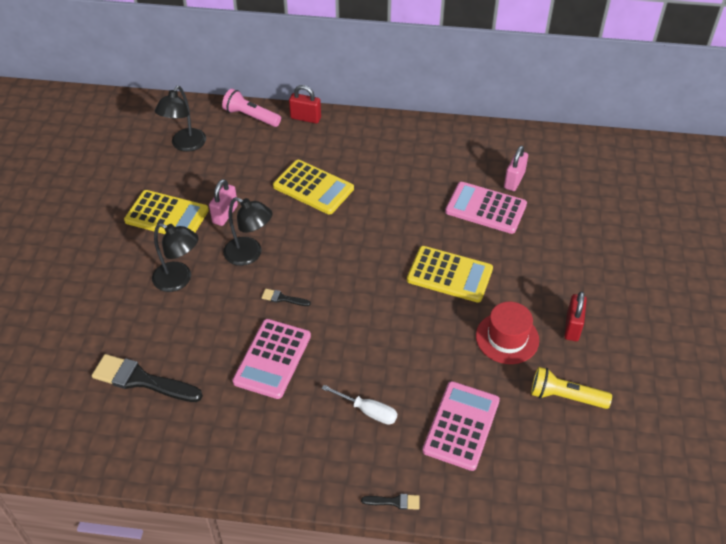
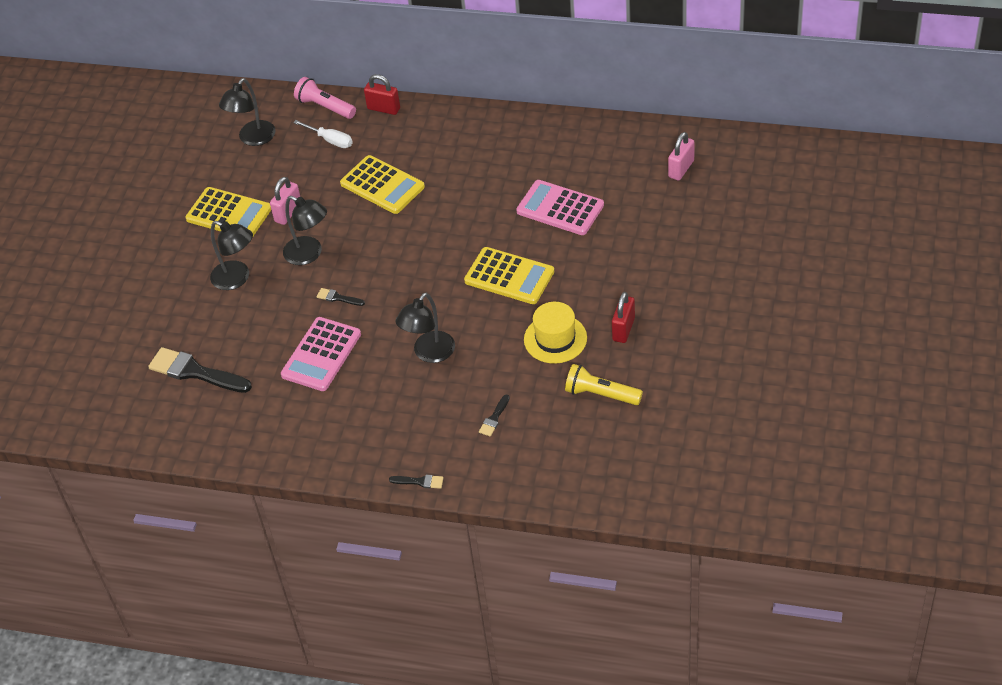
camera: 10 degrees right, 0 degrees up
white screwdriver [322,385,397,425] -> white screwdriver moved to [293,120,353,148]
pink calculator [423,381,500,471] -> black brush [479,394,510,437]
red hat [476,302,539,364] -> yellow hat [524,302,587,364]
pink padlock [504,146,528,191] -> pink padlock moved to [668,132,695,181]
none -> black lamp [396,293,455,363]

